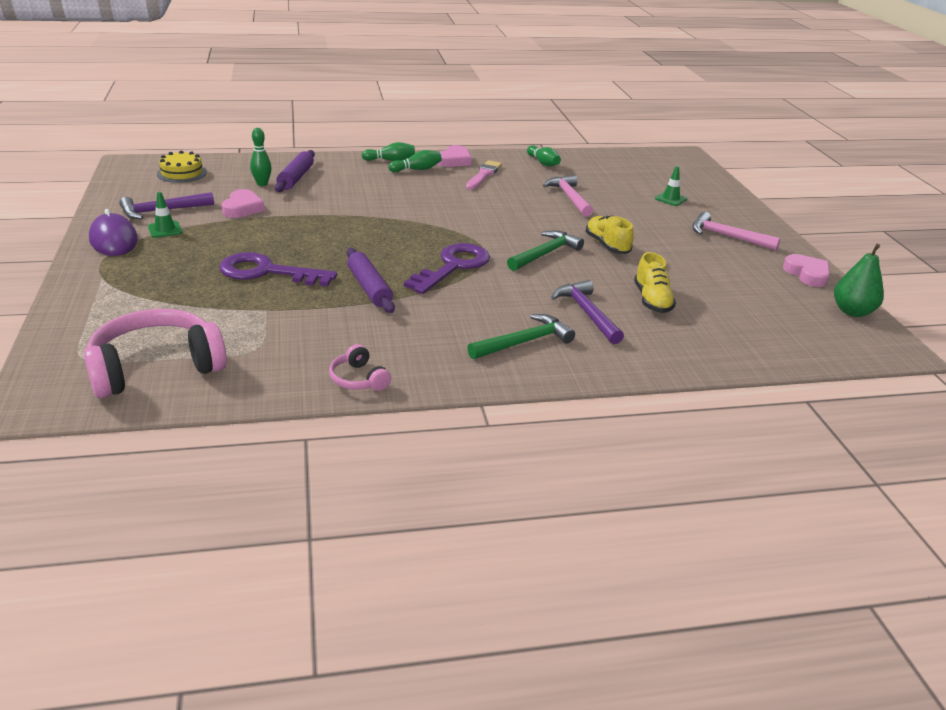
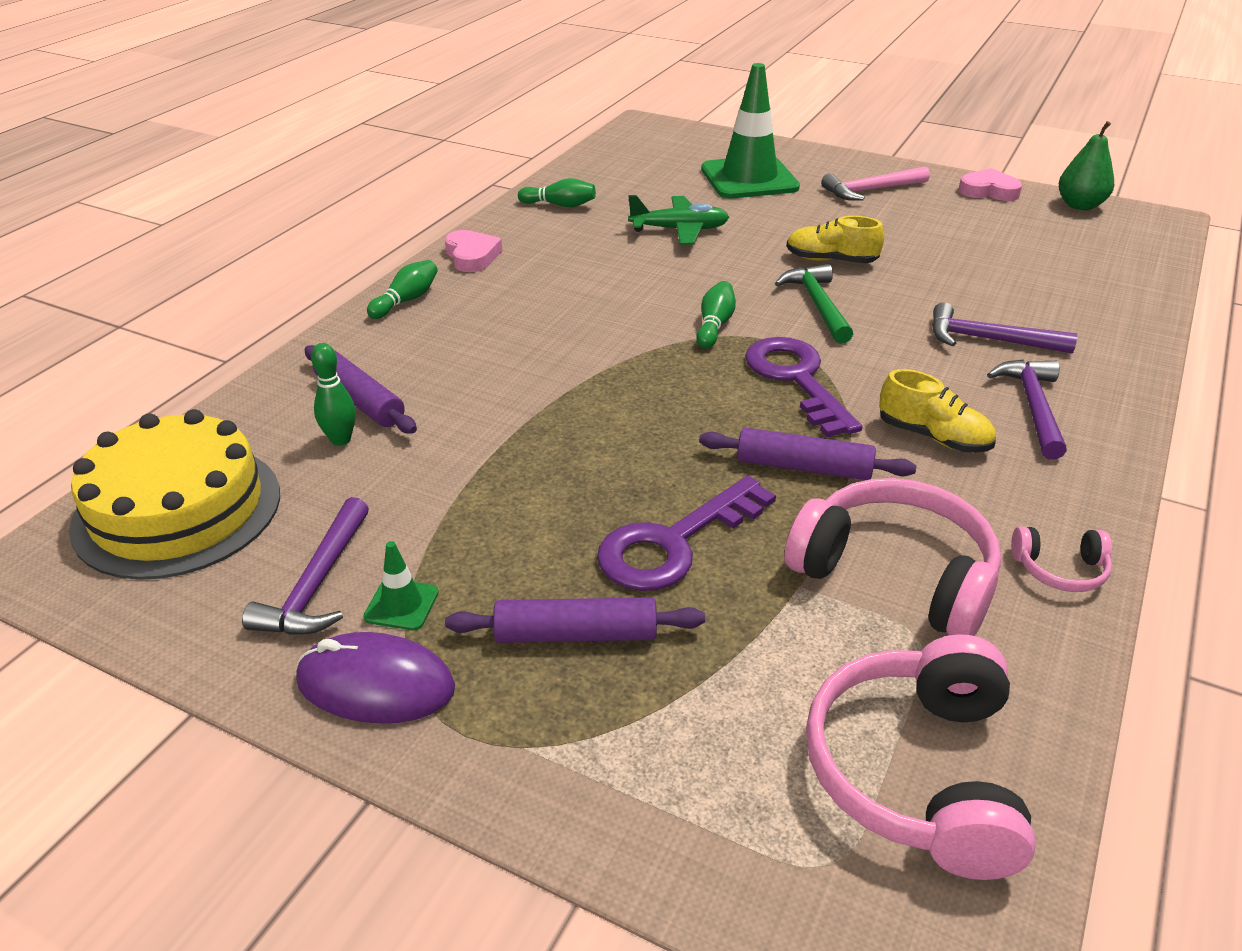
camera: 50 degrees left, 5 degrees up
yellow cake [157,150,207,183] -> yellow cake [69,409,280,580], size x1.95
pink heart [221,189,265,218] -> none
green bowling pin [389,150,442,172] -> green bowling pin moved to [696,281,736,349]
pink brush [466,160,502,190] -> none
green hammer [467,314,575,359] -> purple hammer [987,360,1067,460]
pink hammer [543,175,593,217] -> green plane [628,195,729,245]
yellow shoe [634,252,676,313] -> yellow shoe moved to [879,369,996,453]
green traffic cone [655,166,687,206] -> green traffic cone [701,63,800,198], size x2.42
none -> purple rolling pin [445,597,705,643]
none -> pink headphones [784,478,1001,636]

